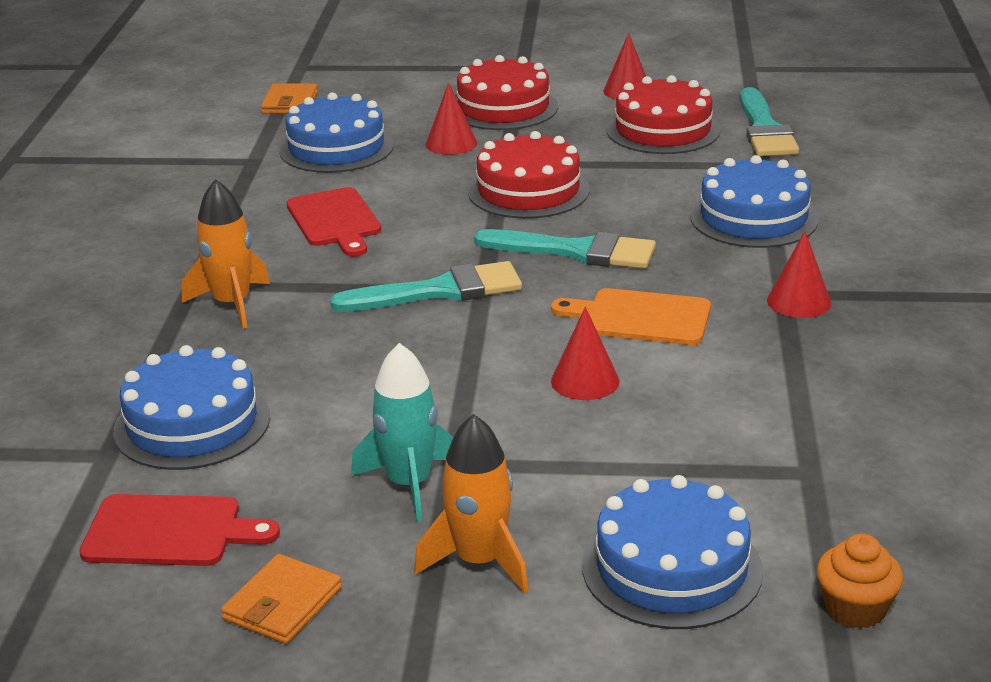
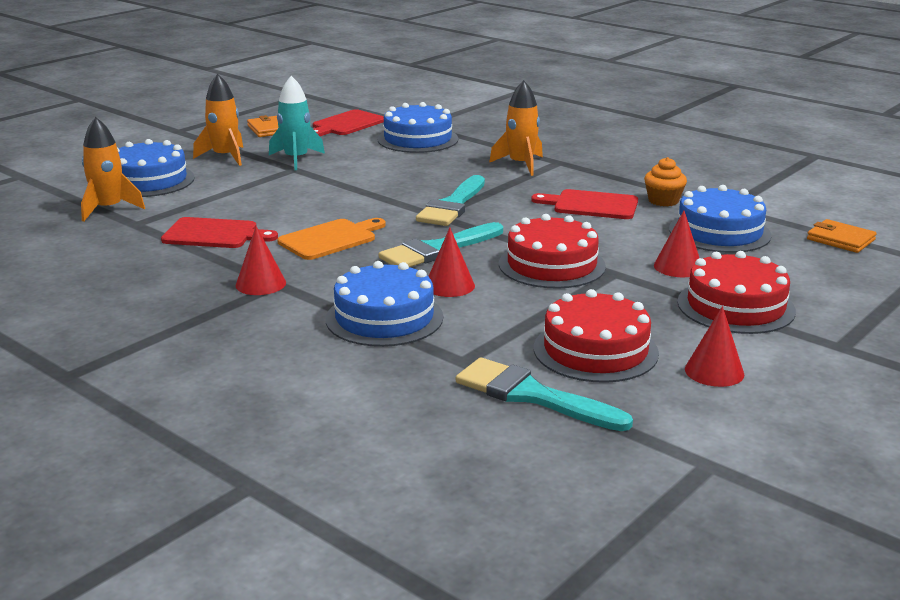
camera: 125 degrees right, 5 degrees down
red cone [551,307,619,400] -> red cone moved to [428,228,475,297]
orange cupcake [817,534,903,629] -> orange cupcake moved to [644,157,687,206]
none -> orange rocket [81,117,145,221]
none -> red cutting board [161,217,278,248]

